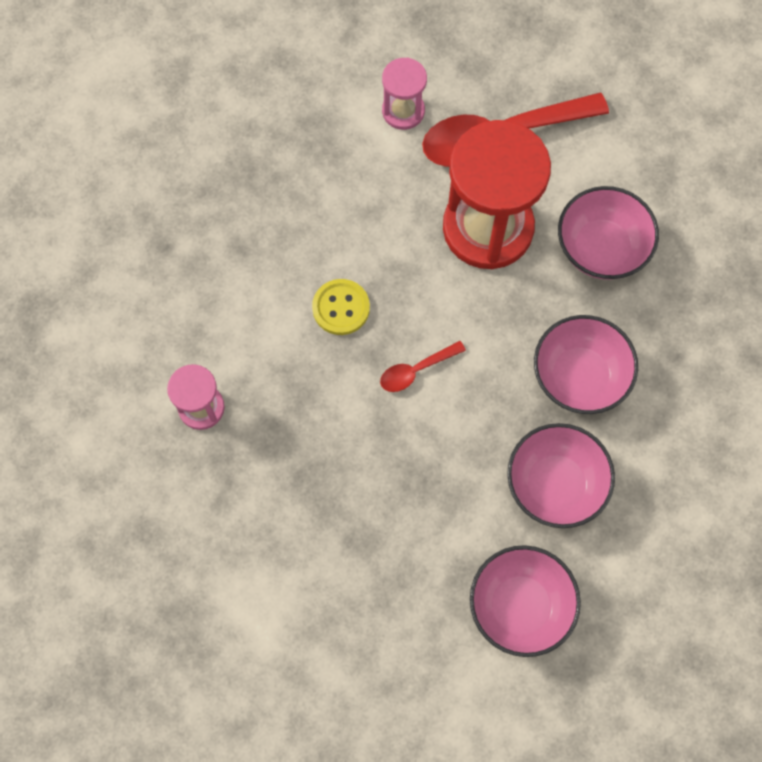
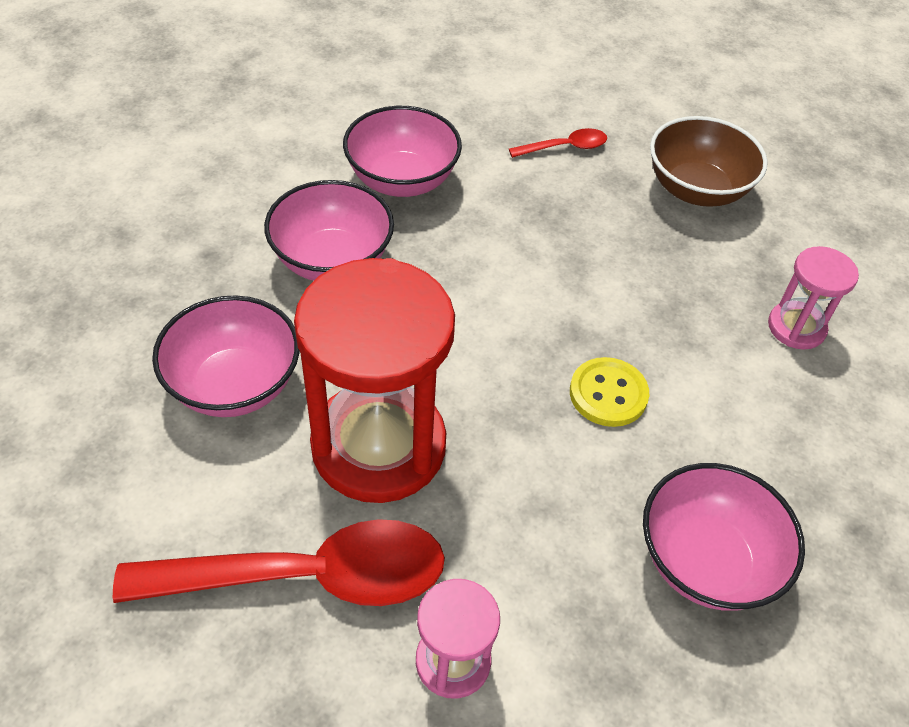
camera: 170 degrees left, 20 degrees down
red spoon [380,341,466,392] -> red spoon moved to [509,128,607,158]
pink bowl [470,545,581,657] -> pink bowl moved to [643,463,805,611]
none -> brown bowl [650,116,768,207]

